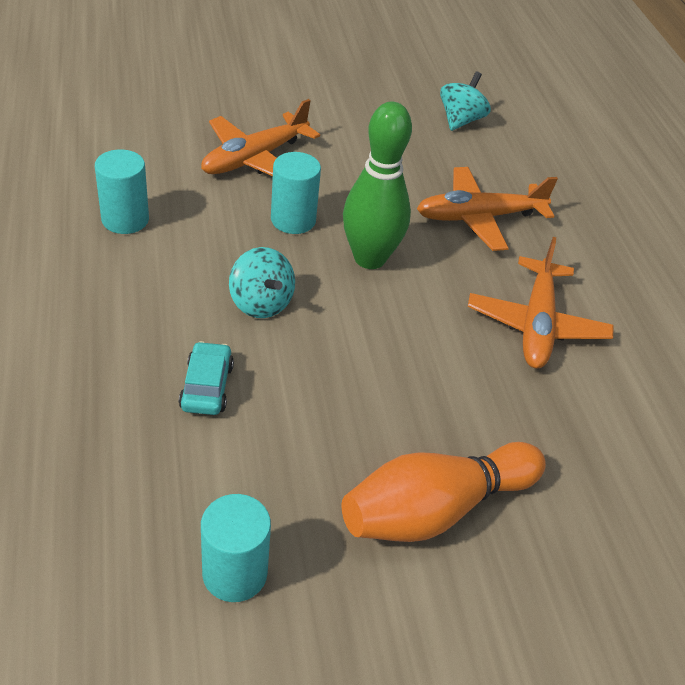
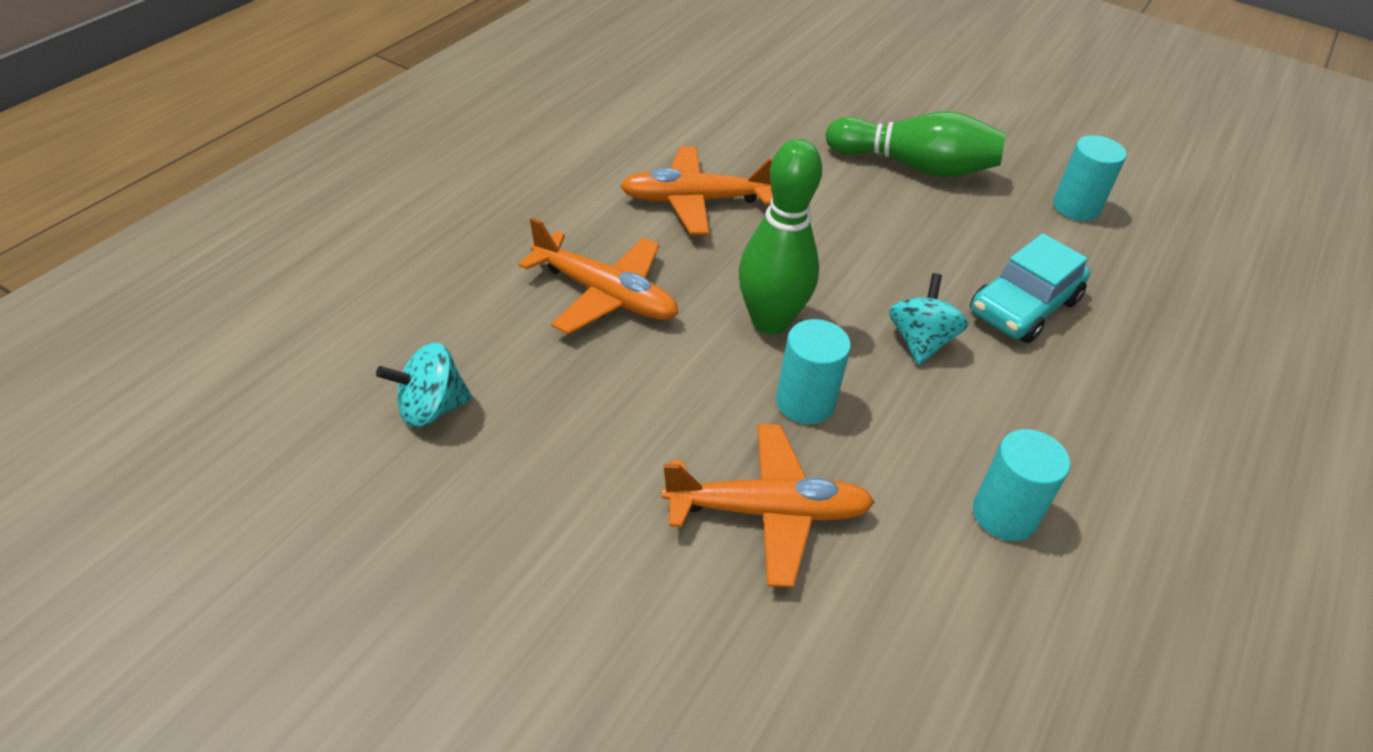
camera: 135 degrees left, 0 degrees up
turquoise car [179,341,234,415] -> turquoise car [970,233,1090,343], size x1.62
orange bowling pin [342,442,546,542] -> green bowling pin [826,111,1006,177]
orange plane [468,237,613,368] -> orange plane turned 150 degrees counterclockwise [620,147,773,234]

